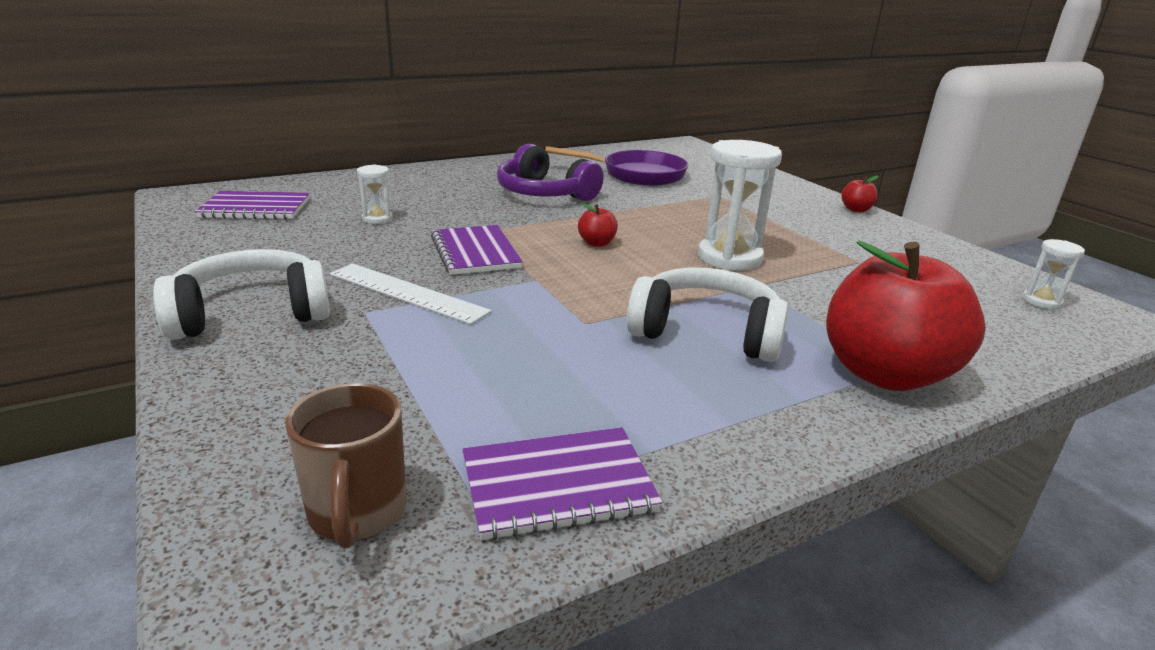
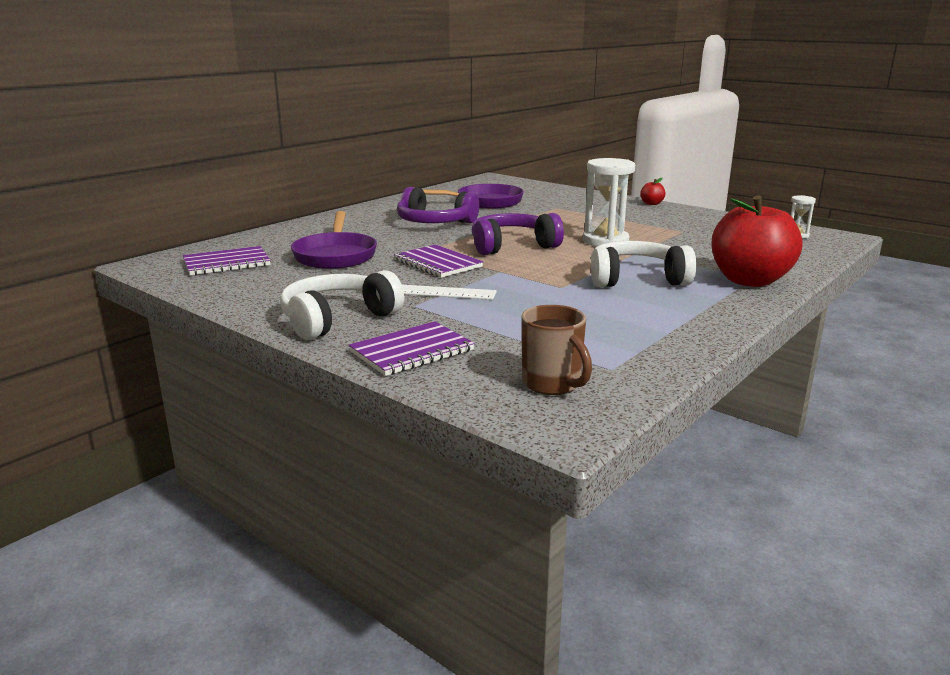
camera: 20 degrees left, 5 degrees down
white hourglass [357,164,393,224] -> purple pan [291,211,377,269]
purple notebook [463,427,662,540] -> purple notebook moved to [349,321,475,376]
red apple [578,202,618,247] -> purple headphones [471,213,564,255]

